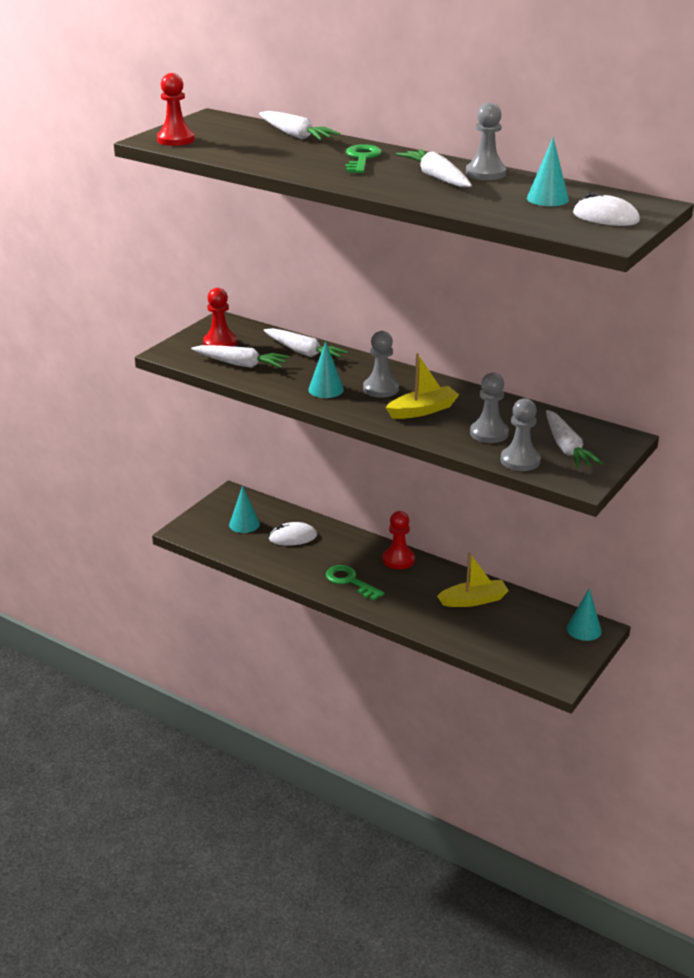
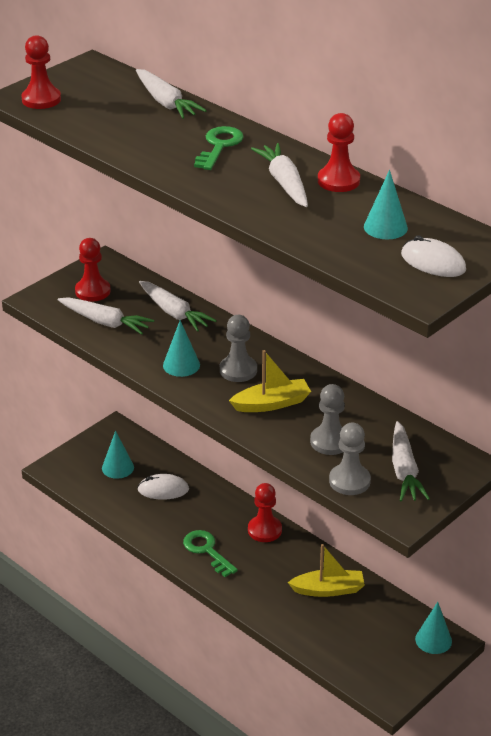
camera: 10 degrees right, 5 degrees up
grey pawn [466,102,506,180] -> red pawn [318,113,360,192]

